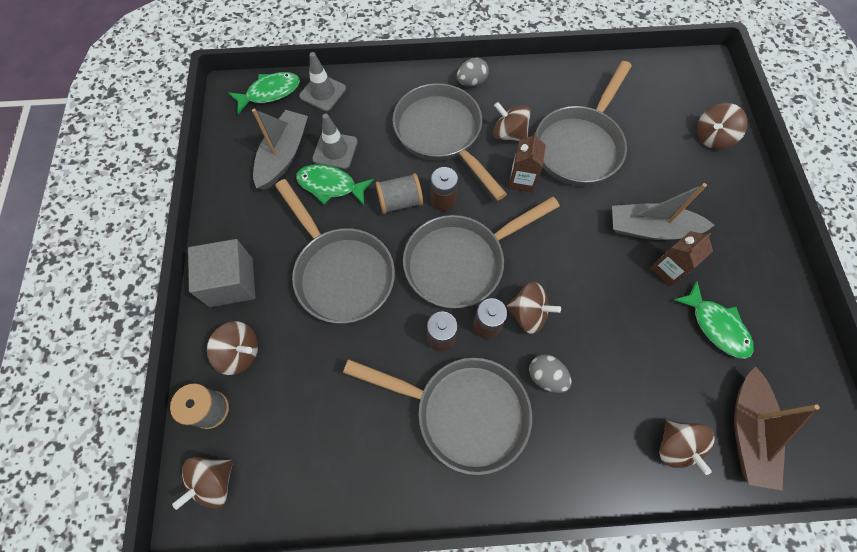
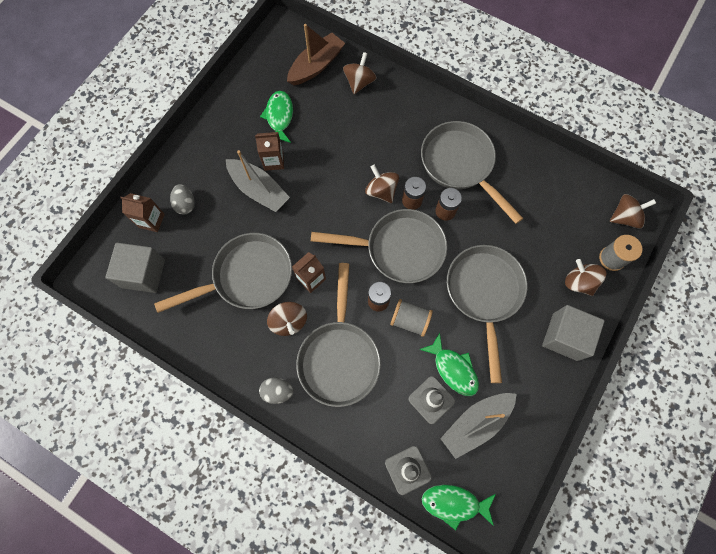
camera: 145 degrees left, 5 degrees up
grey egg [529,354,572,393] -> grey egg moved to [170,184,195,215]
brown spinning top [697,103,748,149] -> brown carton [120,193,165,232]
none -> grey cube [105,243,165,293]

